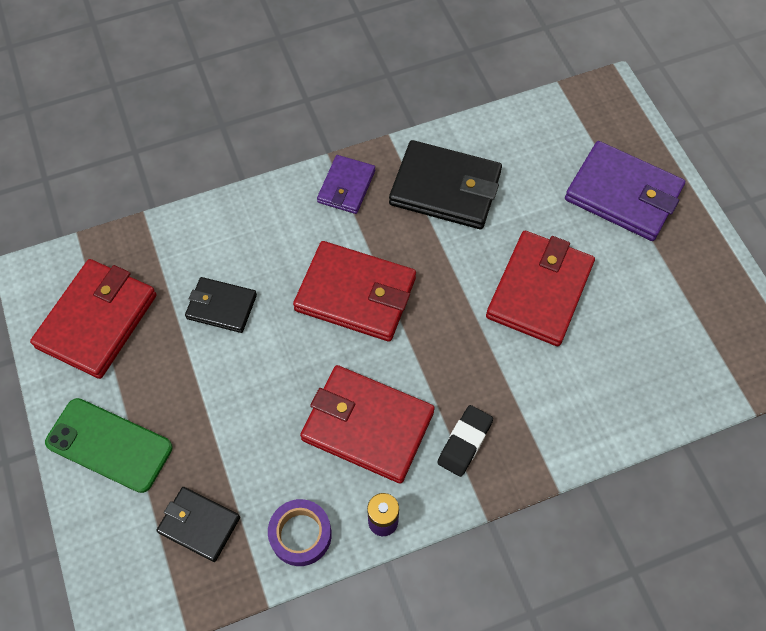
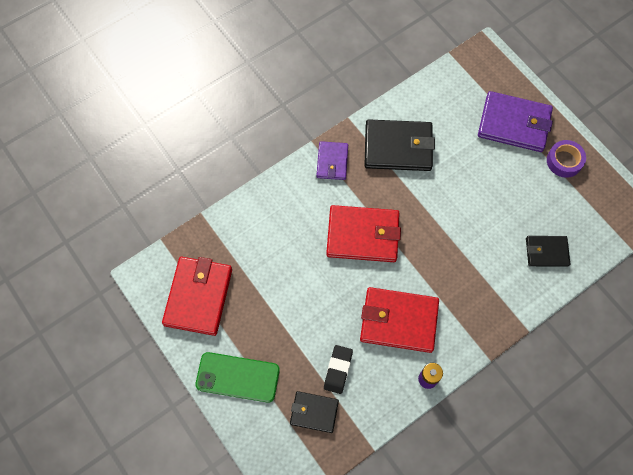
camera: 15 degrees left, 5 degrees up
black wallet [185,277,257,333] -> black wallet moved to [526,236,570,267]
purple tape [268,499,332,566] -> purple tape moved to [547,140,586,178]
black eraser [437,405,493,477] -> black eraser moved to [324,345,353,394]
red wallet [486,231,595,346] -> none

